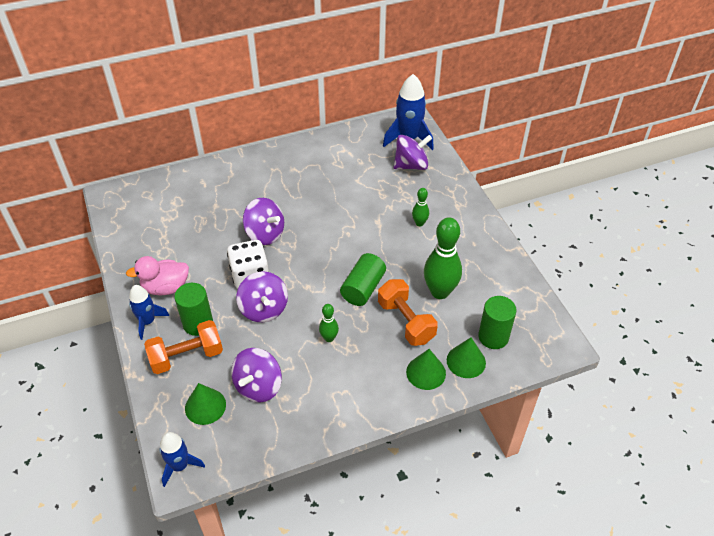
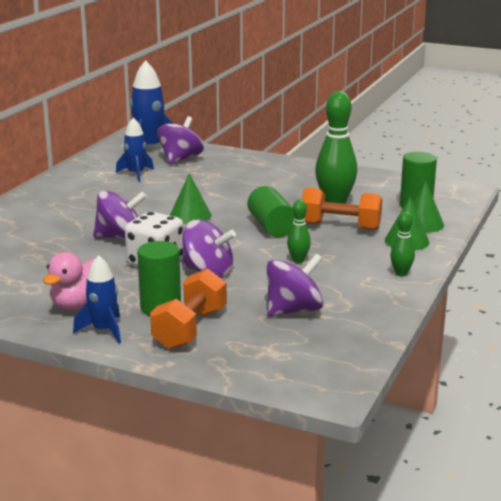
camera: 45 degrees left, 25 degrees down
blue rocket [159,432,205,487] -> blue rocket moved to [116,117,154,182]
green cone [185,383,226,425] -> green cone moved to [170,173,211,224]
purple spinning top [231,348,282,403] -> purple spinning top turned 105 degrees counterclockwise [267,254,323,317]
green bowling pin [412,188,429,226] -> green bowling pin moved to [390,211,415,276]

